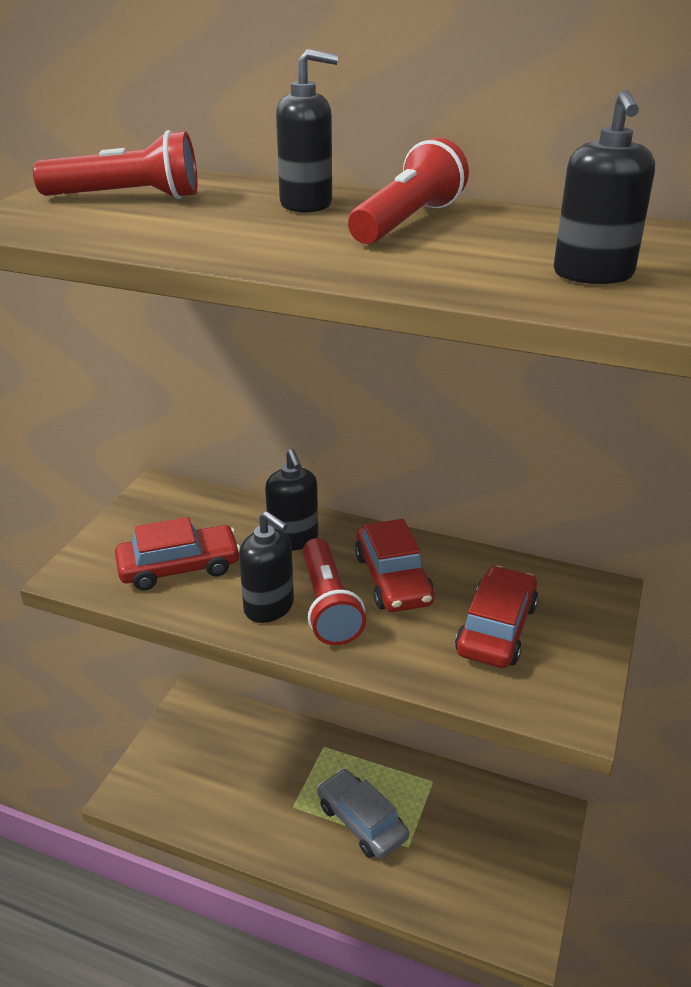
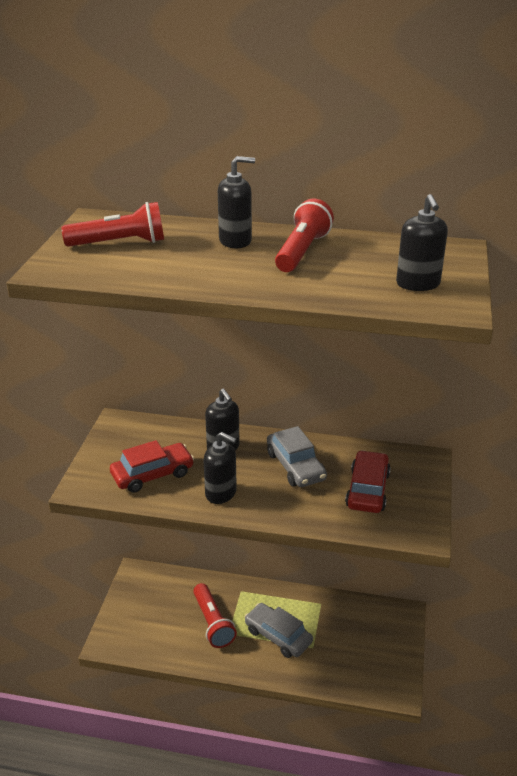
camera: 10 degrees left, 0 degrees up
red flashlight [303,538,366,645] -> red flashlight moved to [193,583,237,648]
red car [355,519,435,612] -> grey car [267,426,327,487]

